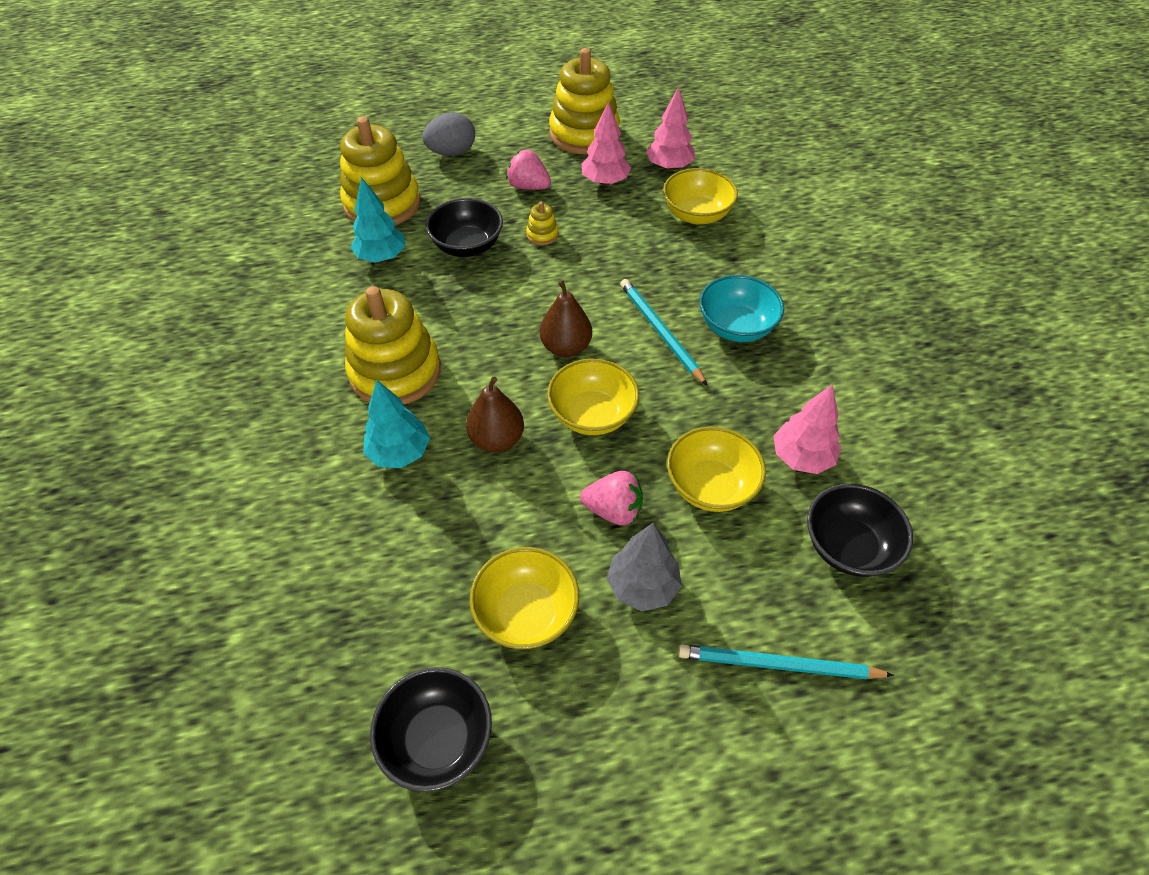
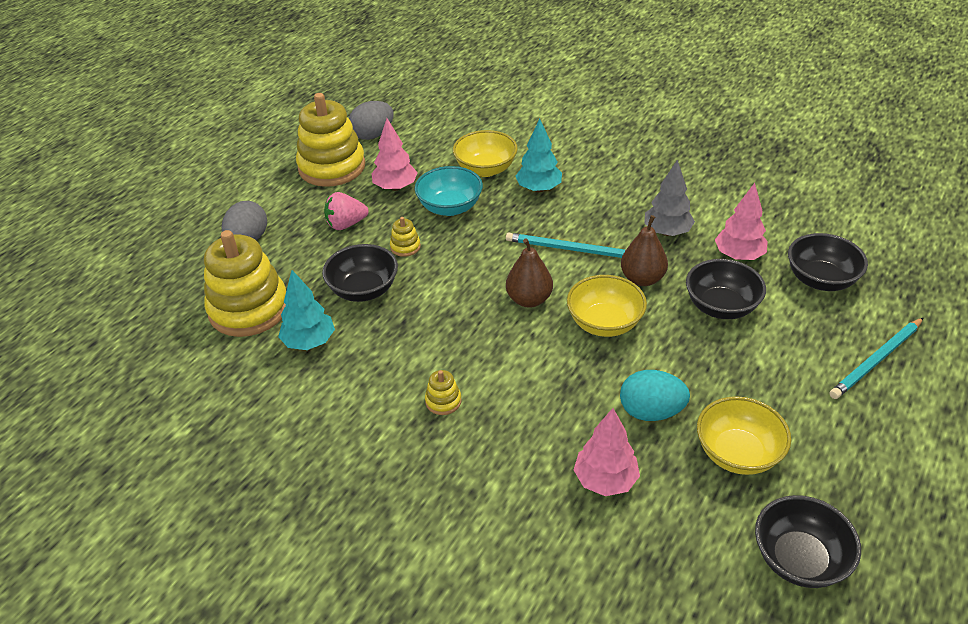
camera: 45 degrees left, 10 degrees down
yellow stacking toy [345,286,441,405] -> yellow stacking toy [425,370,462,415], size x0.41
turquoise tree [363,380,430,468] -> turquoise tree moved to [515,119,562,192]
brown pear [466,377,524,452] -> brown pear moved to [621,215,668,286]
pink strawberry [580,471,643,525] -> none
grey tree [607,523,682,611] -> grey tree moved to [644,160,695,236]
pink tree [646,87,695,171] -> pink tree moved to [574,408,640,496]
yellow bowl [667,426,766,512] -> black bowl [686,259,766,319]
turquoise bowl [699,275,784,342] -> turquoise bowl moved to [415,166,483,216]
none -> grey egg [349,101,394,140]
none -> turquoise egg [620,370,690,421]

